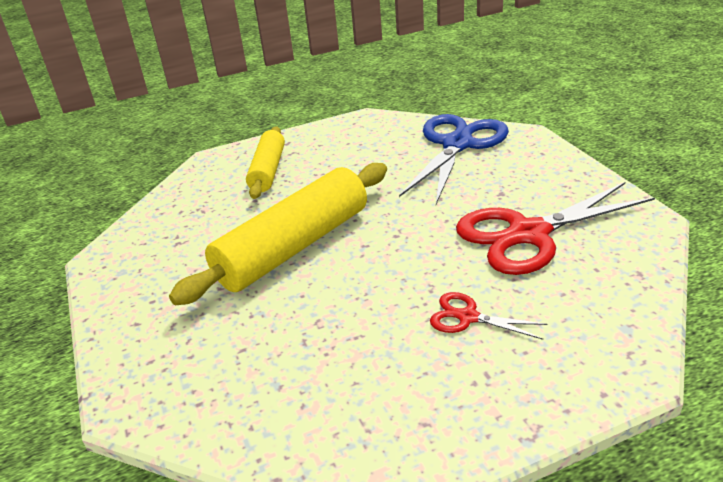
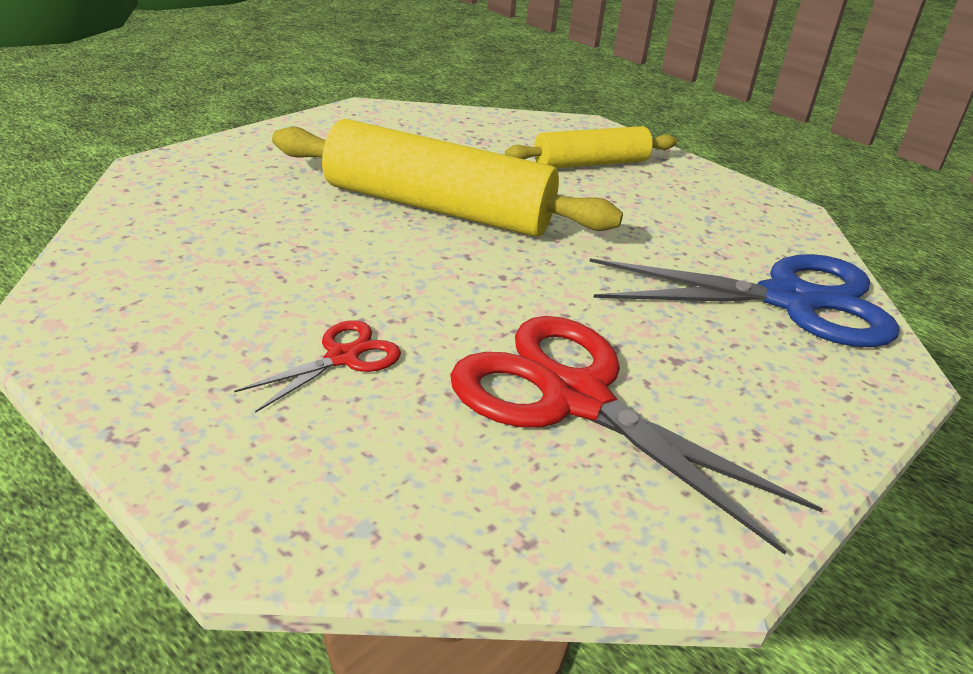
camera: 60 degrees right, 0 degrees up
red scissors [430,292,548,340] -> red scissors turned 45 degrees clockwise [234,320,401,413]

